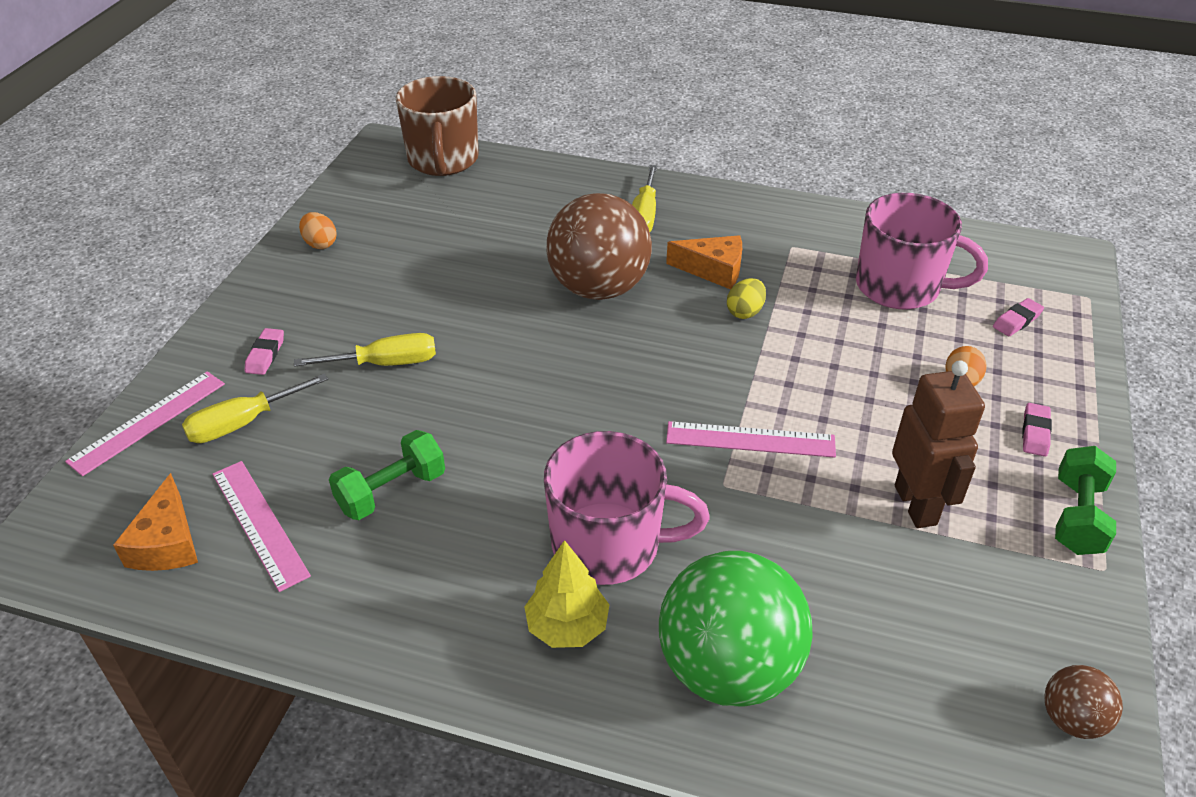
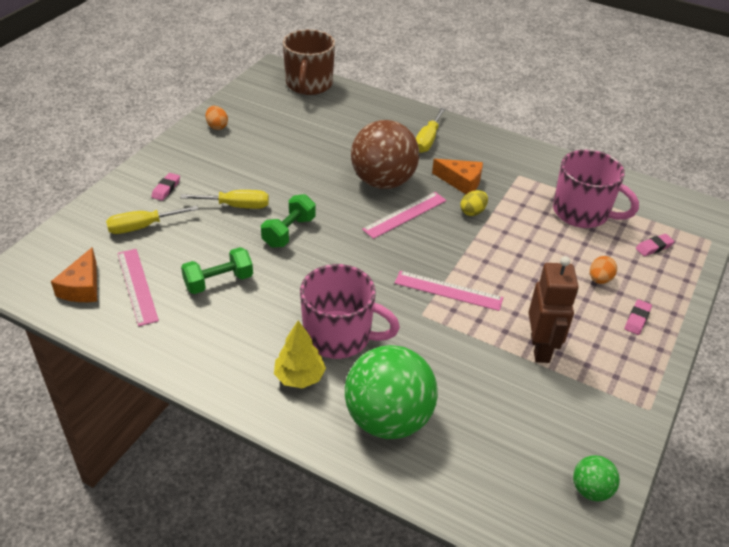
camera: 10 degrees right, 0 degrees up
pink ruler [65,371,225,476] -> pink ruler moved to [362,192,447,239]
brown ball [1044,665,1123,739] -> green ball [573,455,620,501]
green dumbbell [1055,446,1116,555] -> green dumbbell moved to [261,194,316,248]

